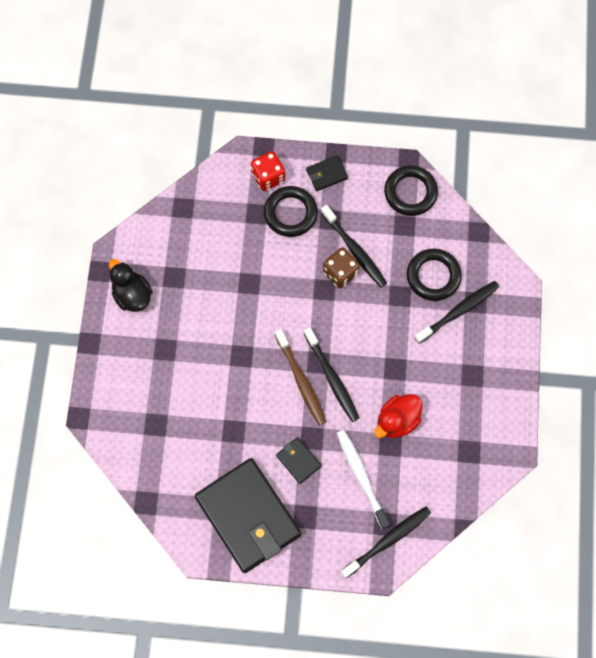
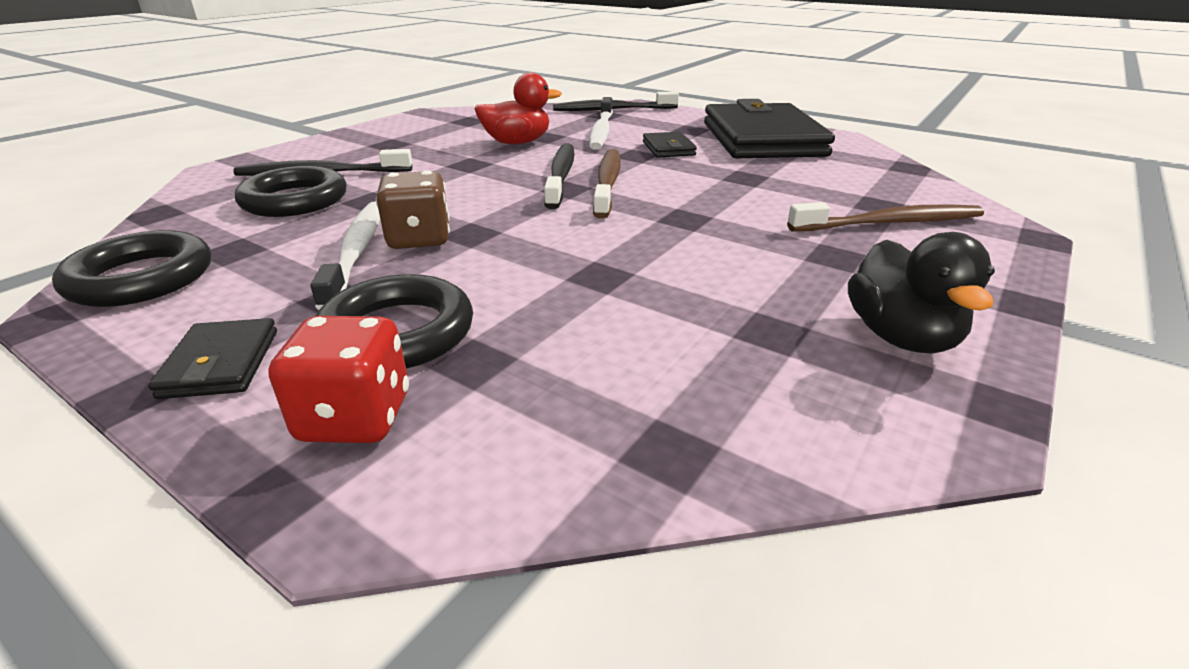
camera: 150 degrees left, 40 degrees down
black wallet [306,155,348,191] -> black wallet turned 75 degrees clockwise [148,318,277,399]
black toothbrush [321,205,387,288] -> white toothbrush [311,202,380,310]
none -> brown toothbrush [787,202,984,231]

